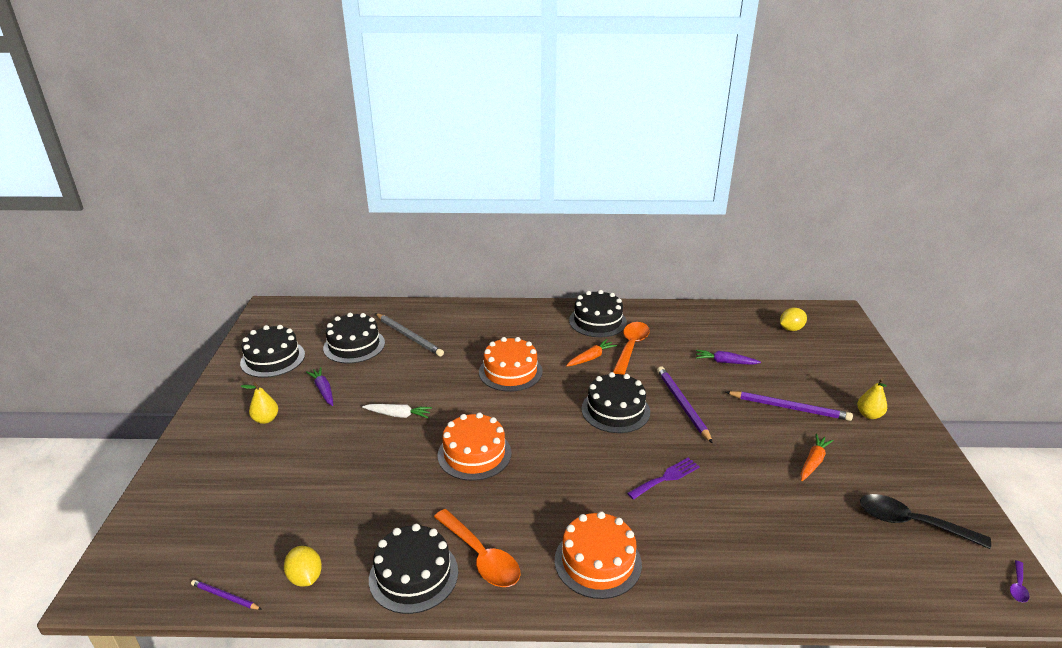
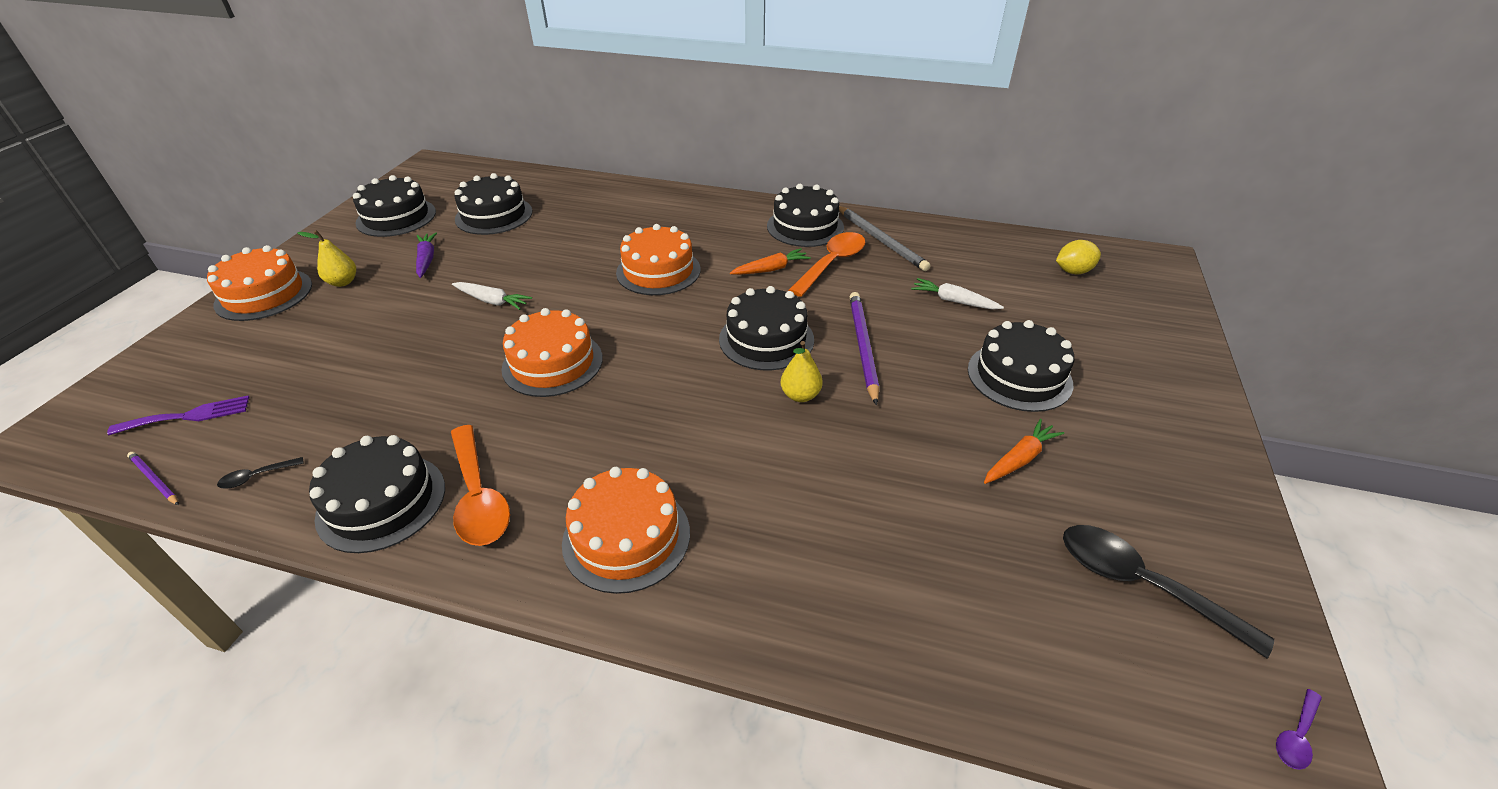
camera: 15 degrees right, 10 degrees up
yellow lemon [284,546,322,587] -> black spoon [217,457,304,488]
grey pencil [375,313,444,357] -> grey pencil moved to [839,206,930,271]
purple fork [627,457,700,500] -> purple fork moved to [107,395,249,435]
purple carrot [696,350,761,365] -> white carrot [911,278,1004,309]
purple pencil [726,391,853,421] -> black cake [968,320,1074,412]
yellow pear [857,378,887,419] -> yellow pear moved to [781,341,823,402]
none -> orange cake [207,245,312,321]

